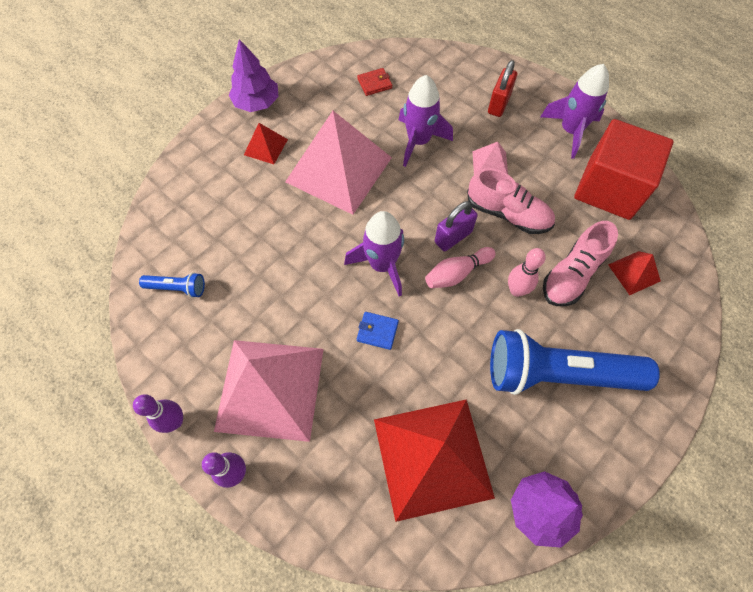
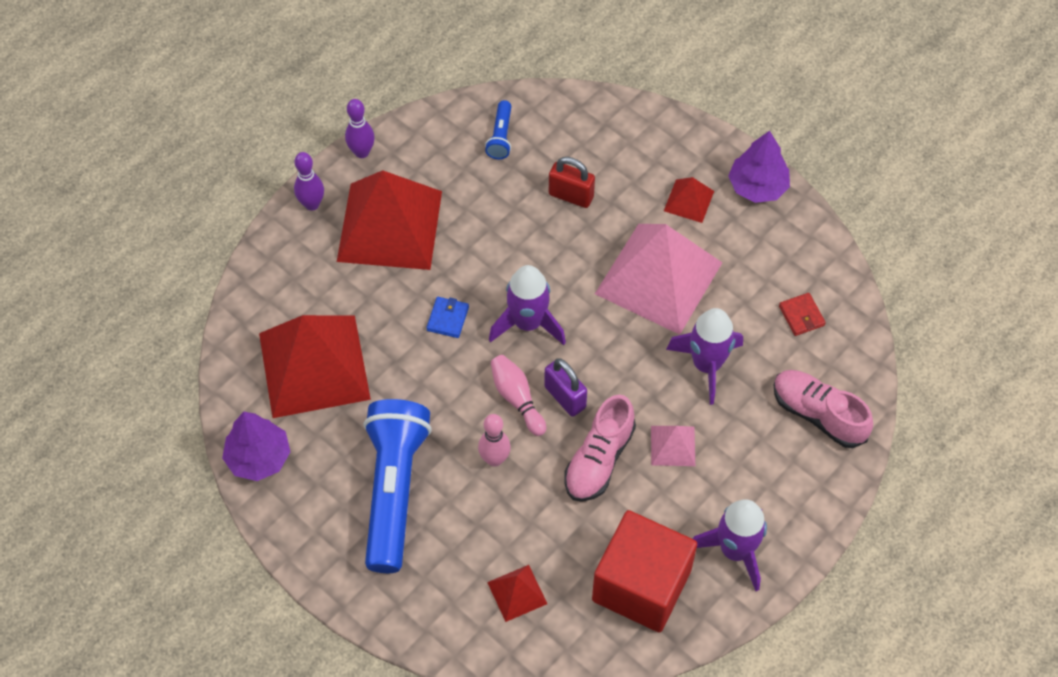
camera: 90 degrees right, 5 degrees down
pink pyramid [214,340,323,442] -> red pyramid [337,170,442,270]
red padlock [488,60,517,117] -> red padlock moved to [549,157,595,208]
pink shoe [543,221,618,306] -> pink shoe moved to [774,370,873,448]

